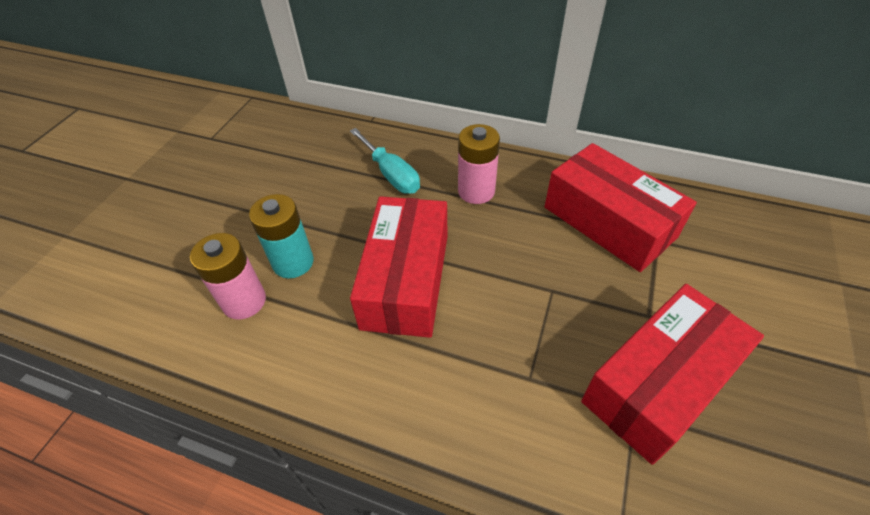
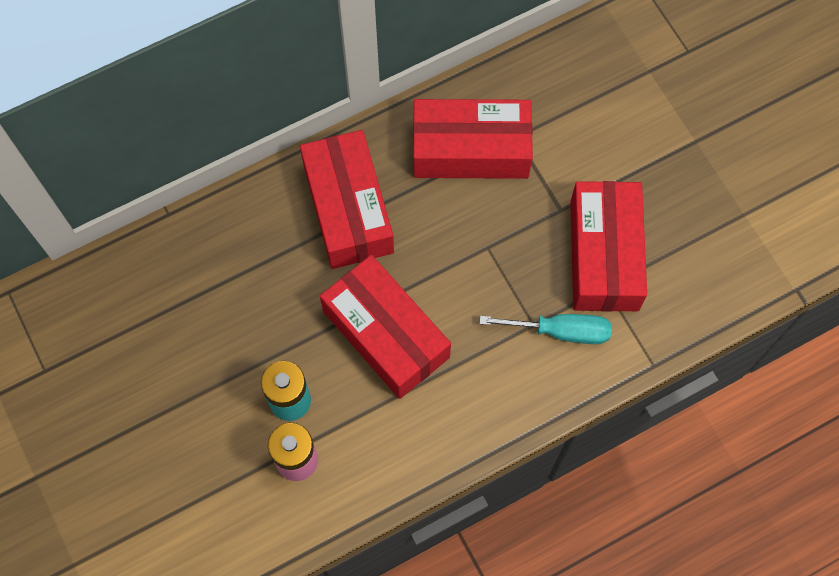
camera: 50 degrees left, 20 degrees up
turquoise screwdriver [350,128,420,194] -> turquoise screwdriver moved to [479,314,612,344]
pink battery [458,124,500,204] -> red box [300,130,394,269]

